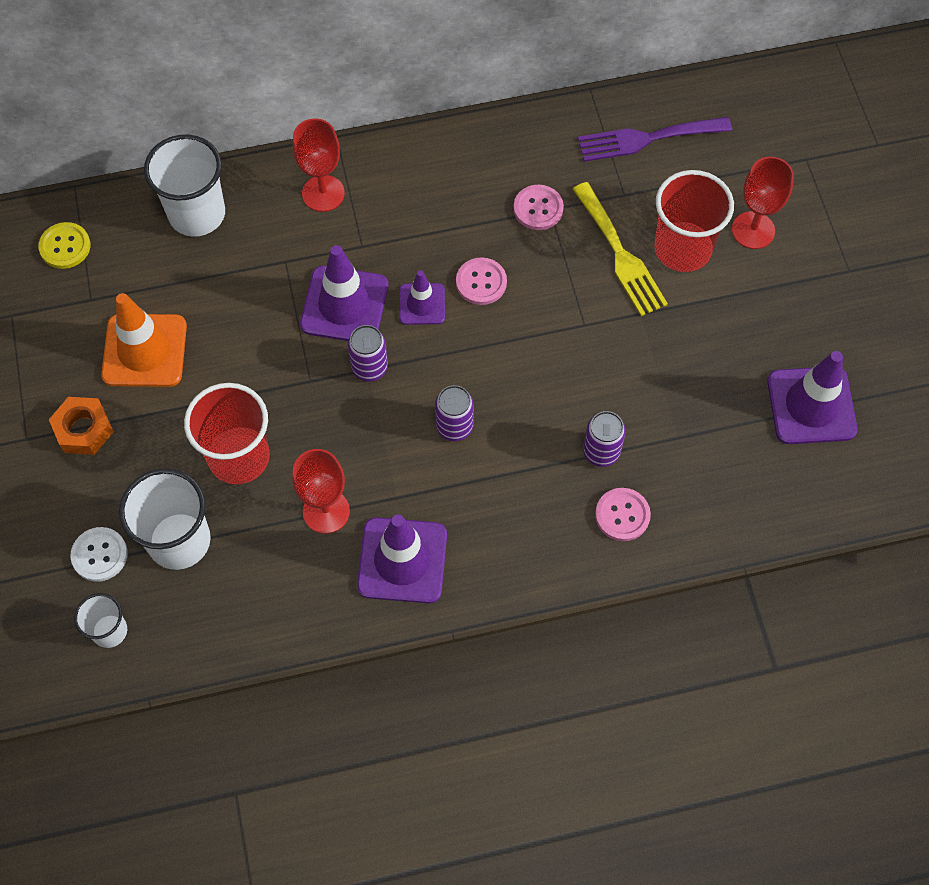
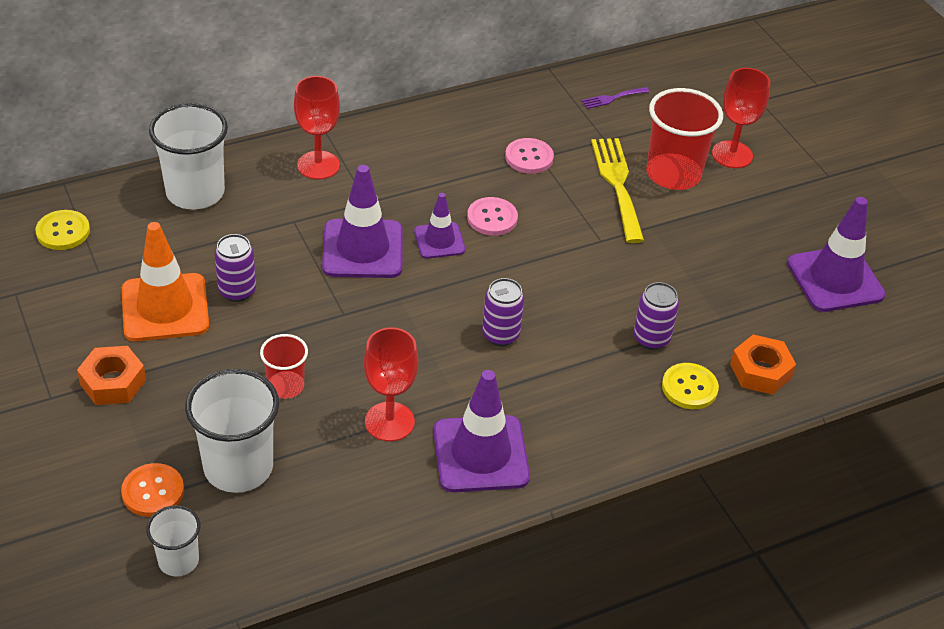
camera: 15 degrees left, 20 degrees down
white button [70,527,128,582] -> orange button [121,463,184,517]
red cup [184,383,270,484] -> red cup [260,334,308,399], size x0.55
purple can [348,325,388,381] -> purple can moved to [215,234,256,302]
yellow fork [573,182,668,316] -> yellow fork turned 150 degrees counterclockwise [591,138,644,243]
purple fork [578,117,732,162] -> purple fork [581,87,650,109], size x0.49
pink button [595,488,651,541] -> yellow button [662,363,719,409]
none -> orange nut [730,334,796,395]

